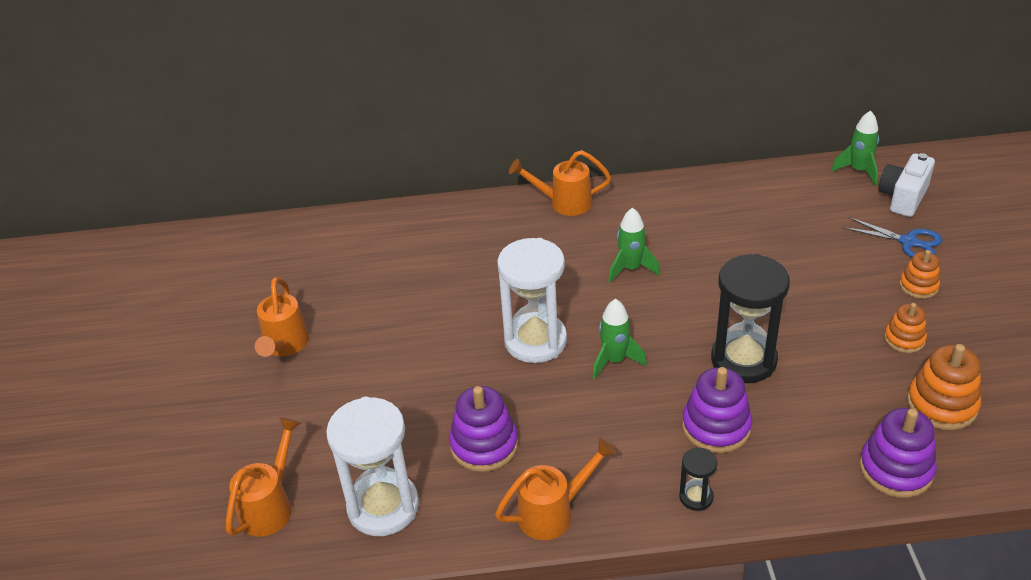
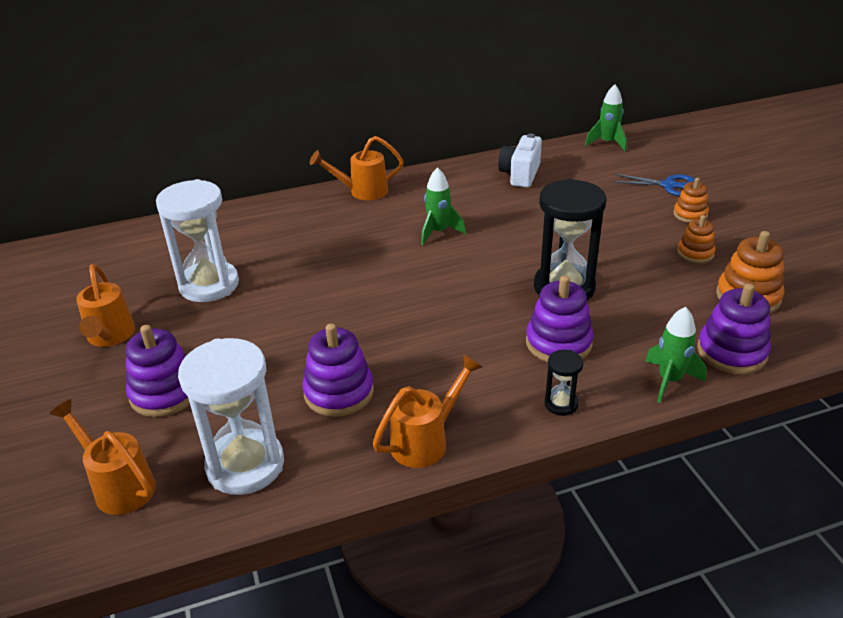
camera: 15 degrees left, 5 degrees down
orange watering can [226,417,301,537] -> orange watering can turned 60 degrees counterclockwise [49,399,156,515]
white hourglass [497,238,567,363] -> white hourglass moved to [156,179,239,302]
green rocket [593,299,647,379] -> green rocket moved to [645,307,707,403]
white camera [879,153,935,217] -> white camera moved to [498,133,542,188]
none -> purple stacking toy [126,325,190,417]

